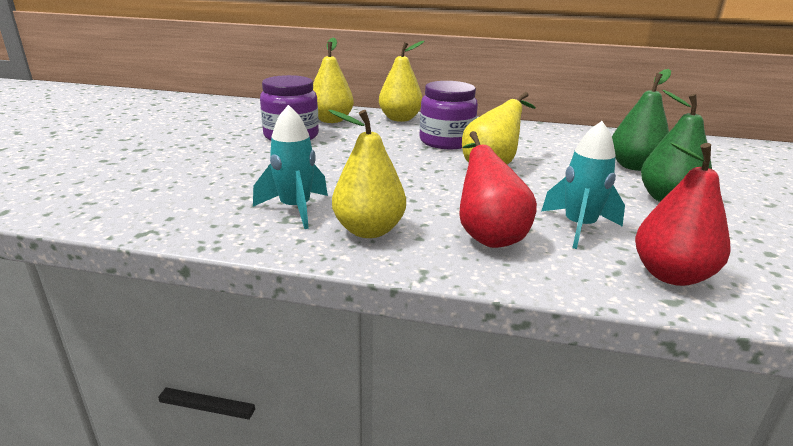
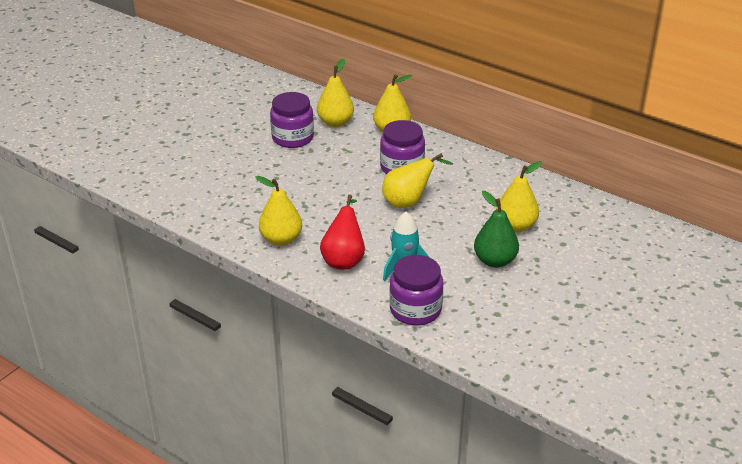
camera: 25 degrees right, 10 degrees up
turquoise rocket [253,105,328,229] -> none
green pear [612,69,671,171] -> yellow pear [496,161,542,232]
red pear [635,142,730,286] -> purple jar [389,255,443,326]

